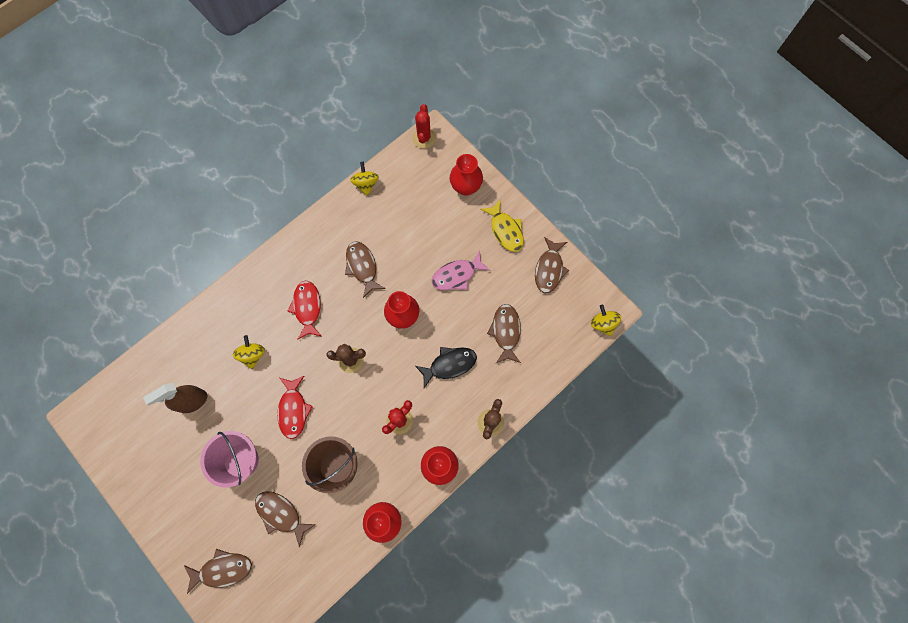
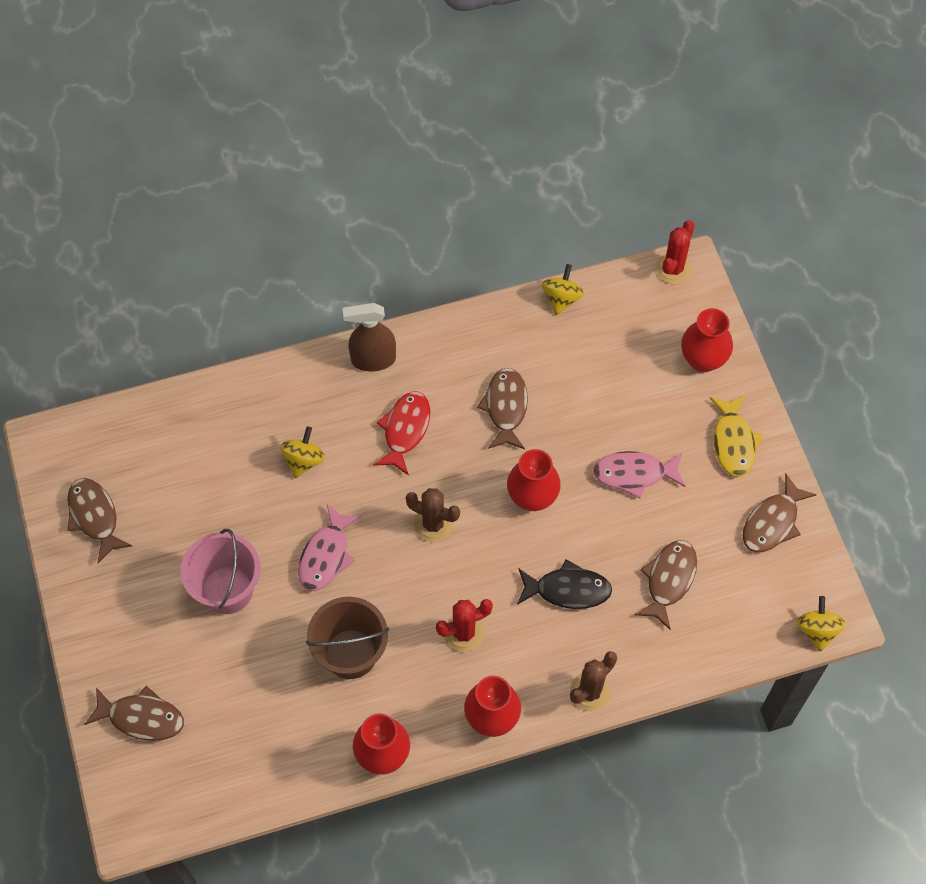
camera: 25 degrees right, 10 degrees down
brown spray bottle [143,383,207,413] -> brown spray bottle moved to [343,303,396,371]
brown fish [255,491,316,547] -> brown fish moved to [67,478,132,563]
red fish [277,376,313,439] -> pink fish [298,504,361,591]

